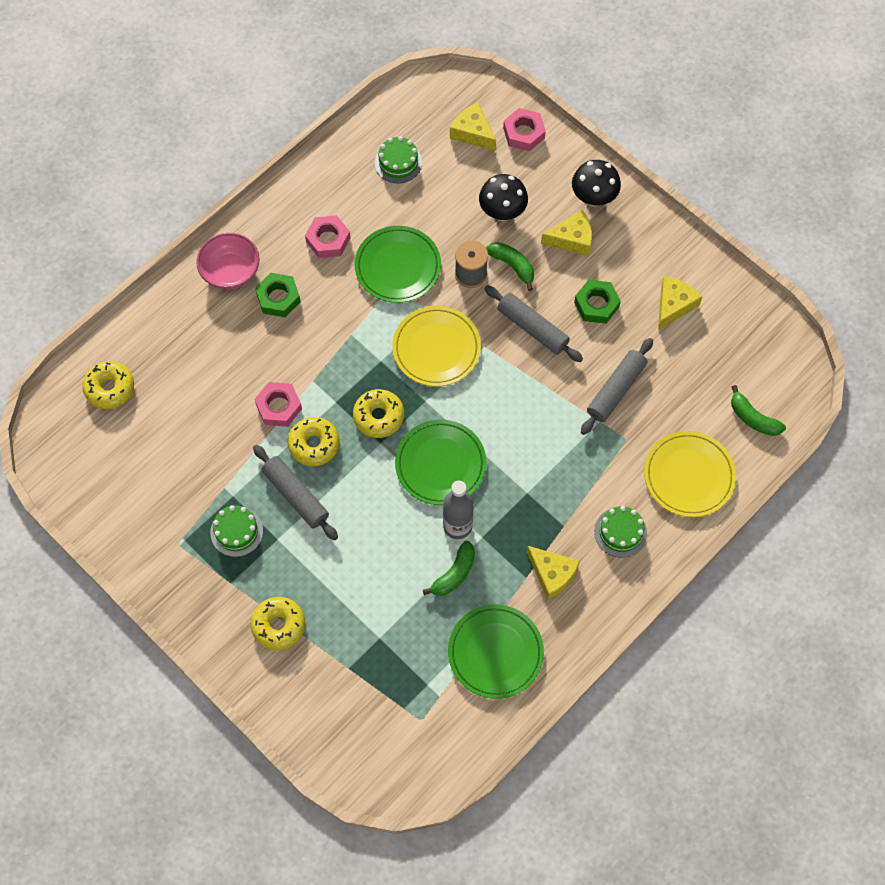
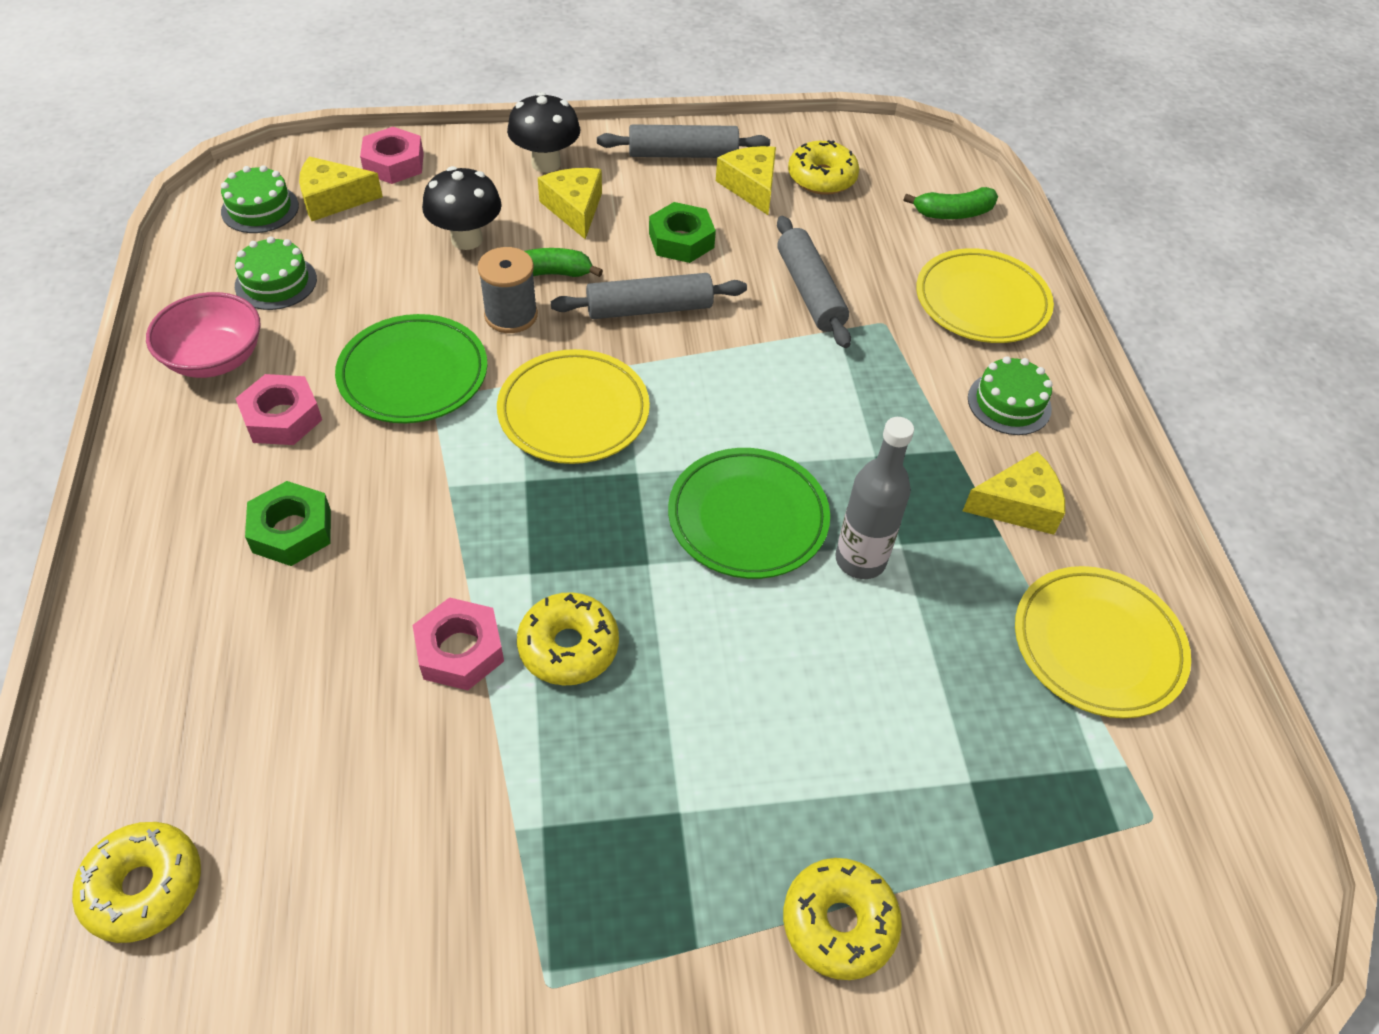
camera: 55 degrees left, 15 degrees down
pink bowl [196,233,260,289] -> pink bowl moved to [146,292,261,378]
green cake [210,505,263,557] -> green cake moved to [221,165,299,233]
grey rolling pin [253,445,338,540] -> grey rolling pin moved to [597,124,770,158]
yellow donut [353,389,404,438] -> yellow donut moved to [788,140,859,195]
green banana [423,541,475,596] -> none
green plate [448,604,544,699] -> yellow plate [1015,566,1191,718]
yellow cheese [541,210,592,256] -> yellow cheese turned 45 degrees counterclockwise [538,168,602,239]

